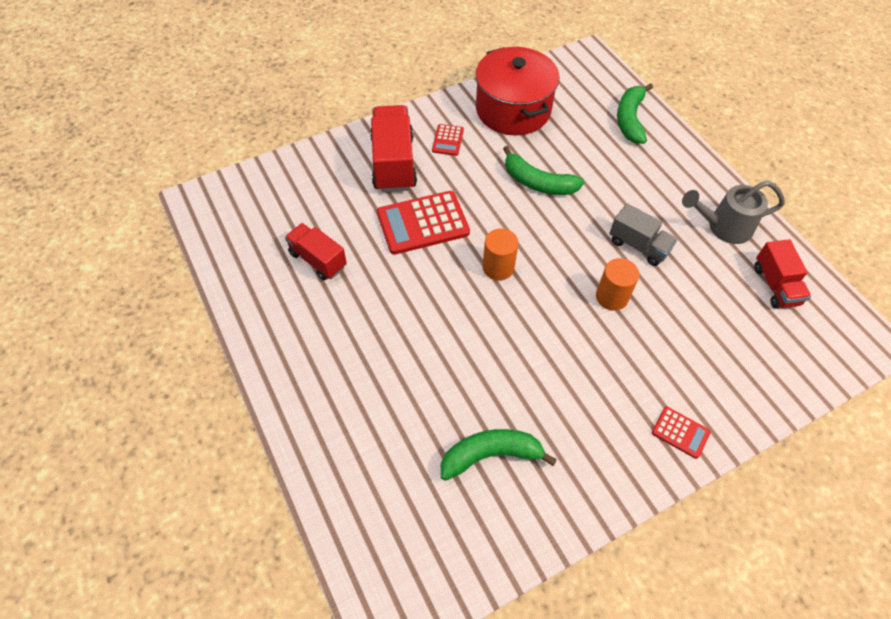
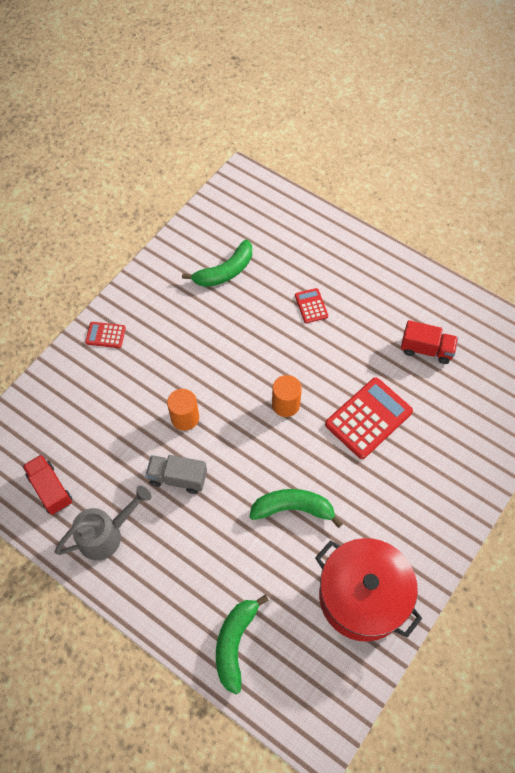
camera: 155 degrees right, 5 degrees up
red truck [370,105,417,192] -> none
red calculator [432,124,464,156] -> red calculator moved to [295,288,328,323]
green banana [617,83,653,144] -> green banana turned 150 degrees counterclockwise [216,595,269,695]

